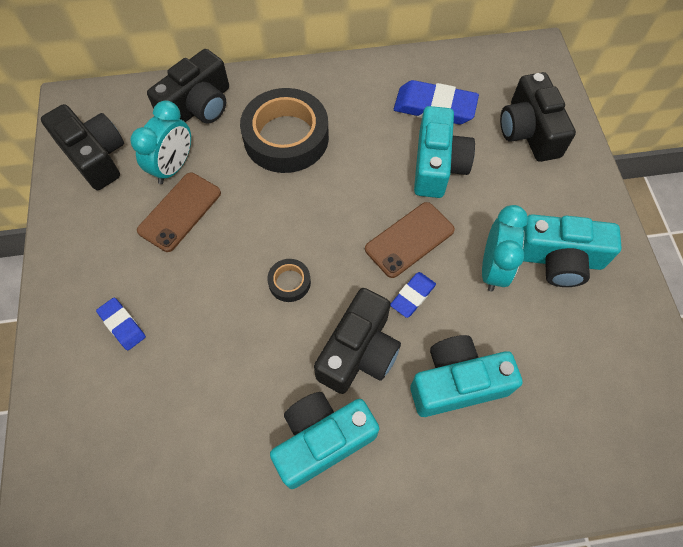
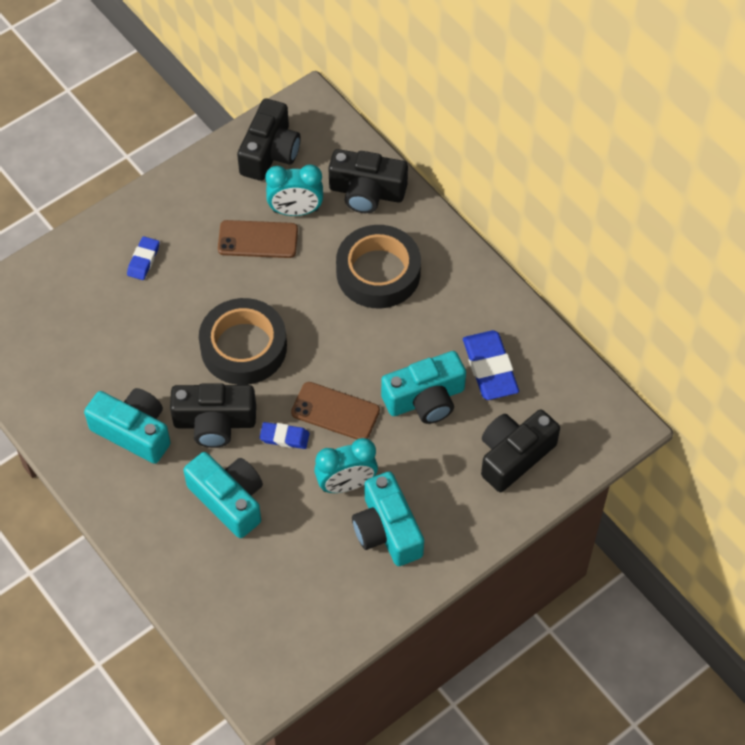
camera: 60 degrees right, 5 degrees down
black tape [267,259,311,302] -> black tape [199,298,287,385], size x2.29

